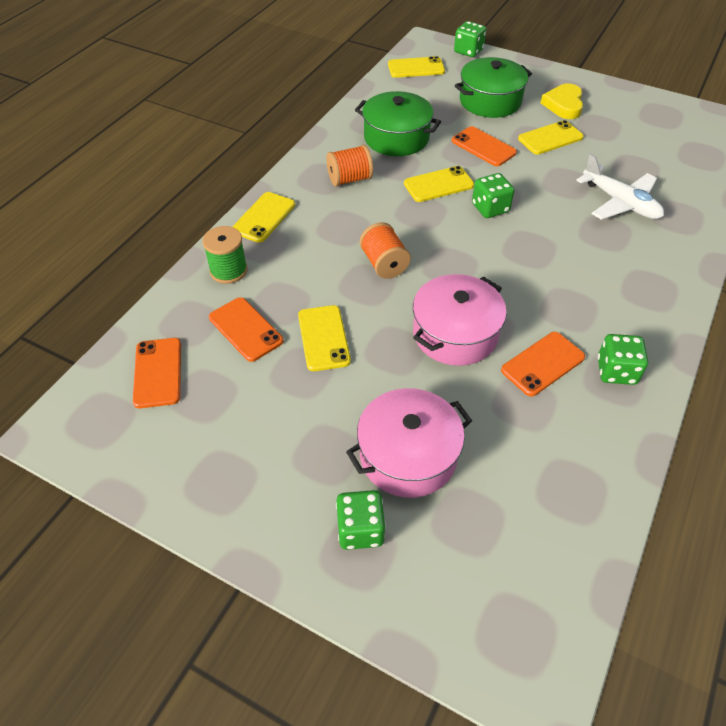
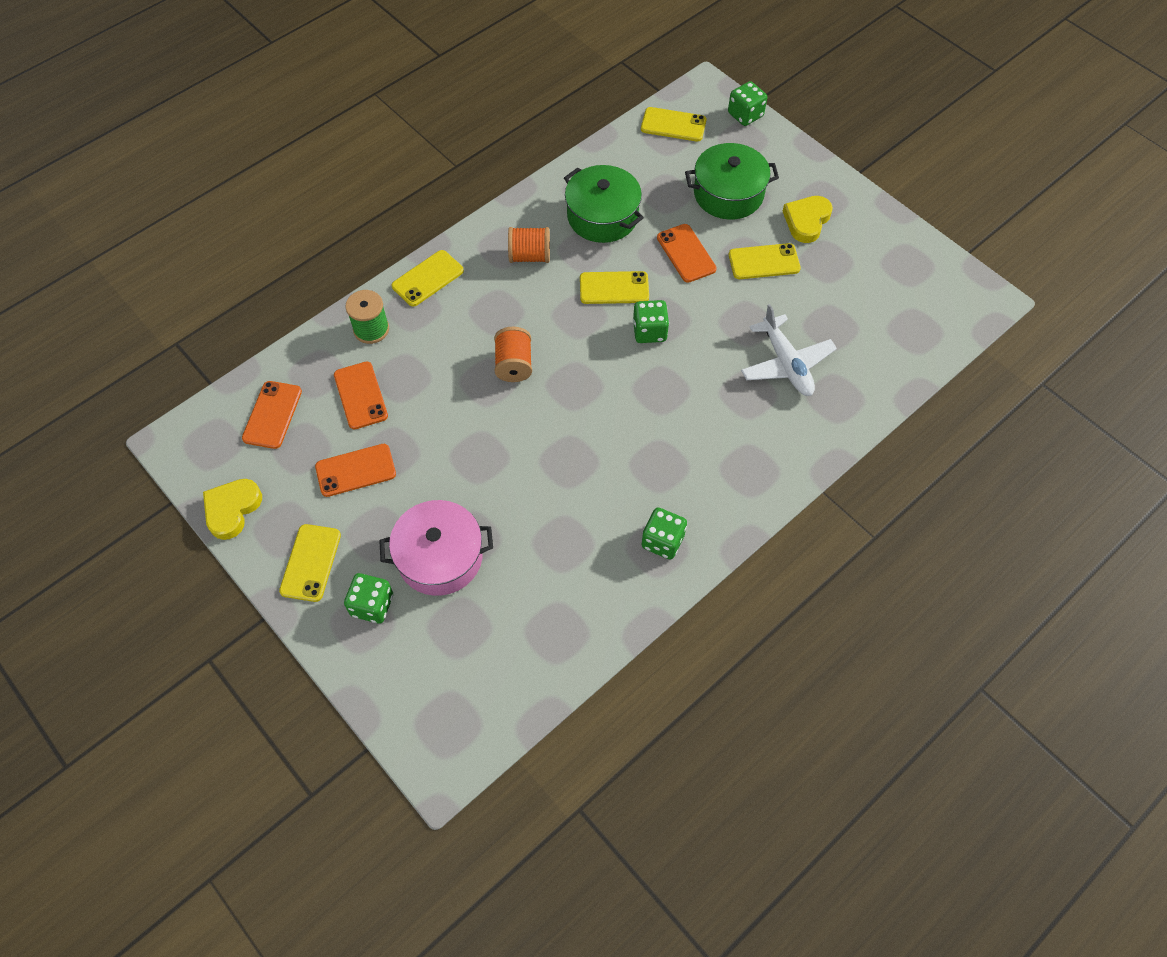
camera: 20 degrees right, 10 degrees up
yellow phone [298,305,351,371] -> yellow phone moved to [279,524,341,602]
pink pot [413,274,507,366] -> none
orange phone [501,332,585,396] -> orange phone moved to [315,444,396,497]
none -> yellow heart [203,479,262,540]

